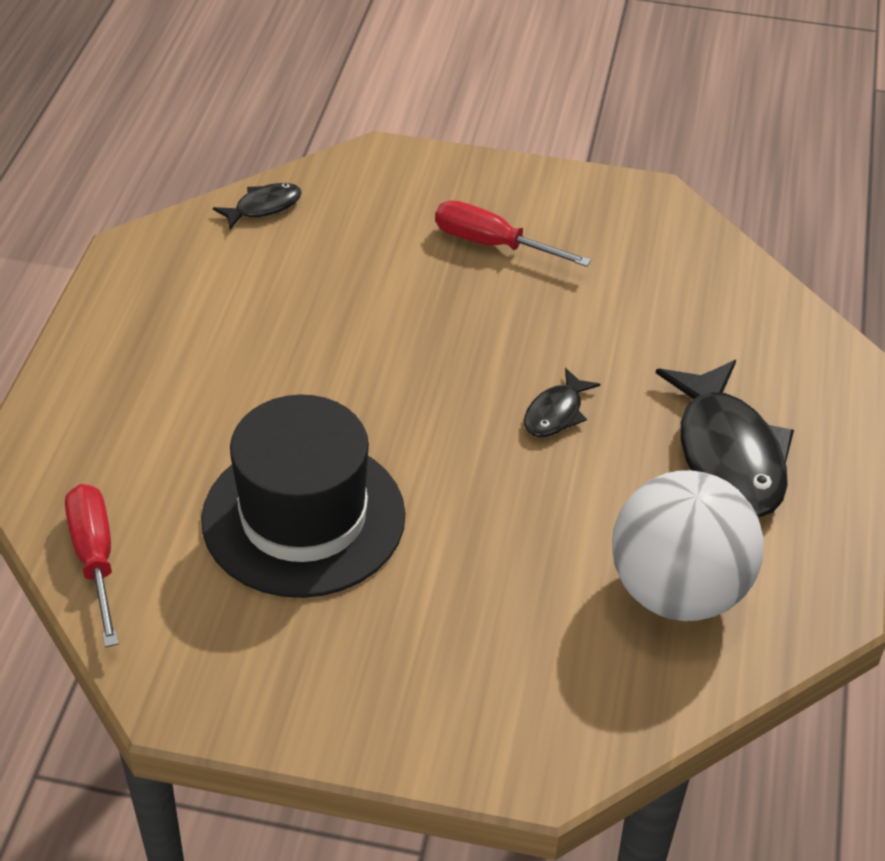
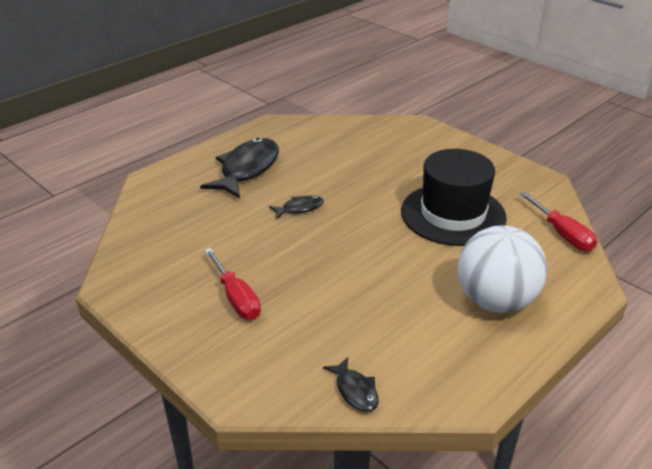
camera: 145 degrees left, 10 degrees down
red screwdriver [65,484,118,647] -> red screwdriver turned 45 degrees counterclockwise [519,192,597,251]
black fish [213,183,302,229] -> black fish turned 120 degrees counterclockwise [323,357,379,412]
white ball [612,470,764,621] -> white ball moved to [458,225,547,313]

